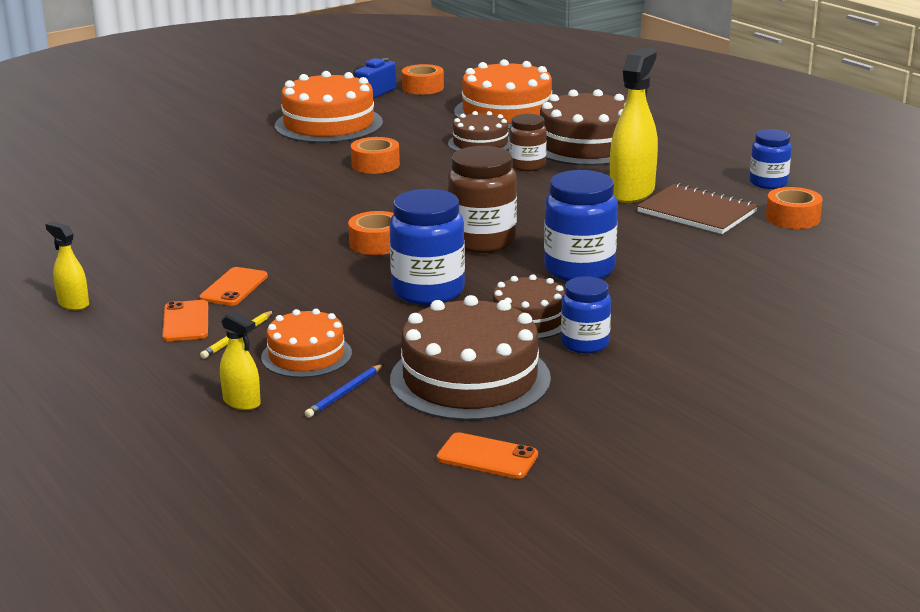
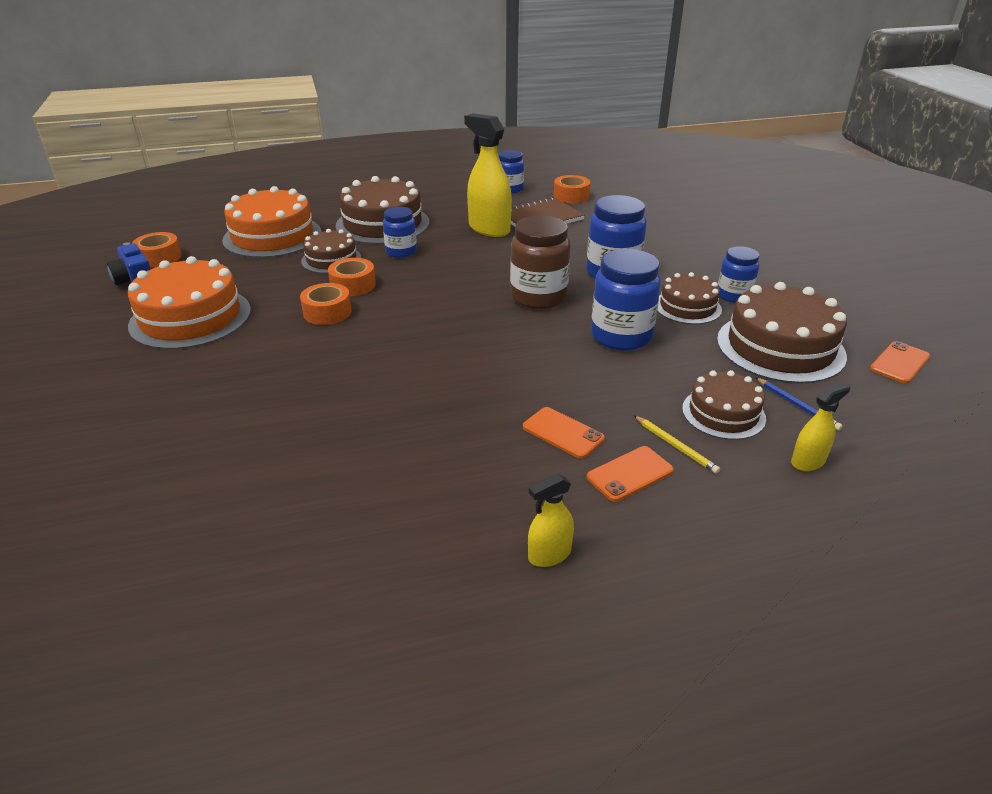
camera: 70 degrees left, 10 degrees up
orange phone [162,300,208,341] -> orange phone turned 45 degrees counterclockwise [587,446,674,502]
orange cake [261,309,352,378] -> brown cake [682,370,766,440]
orange tape [348,211,394,255] -> orange tape moved to [328,258,376,296]
brown jar [509,114,547,171] -> blue jar [383,207,417,258]

